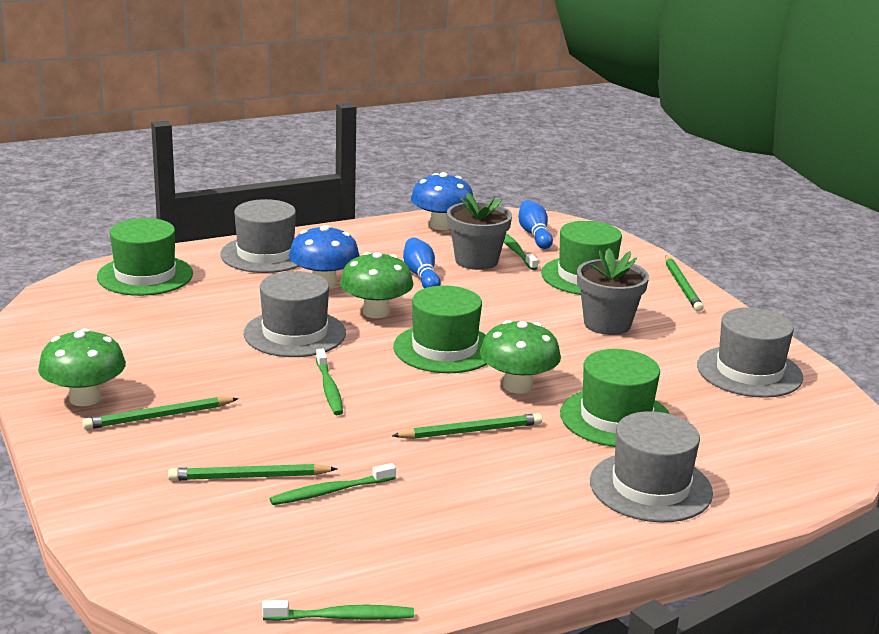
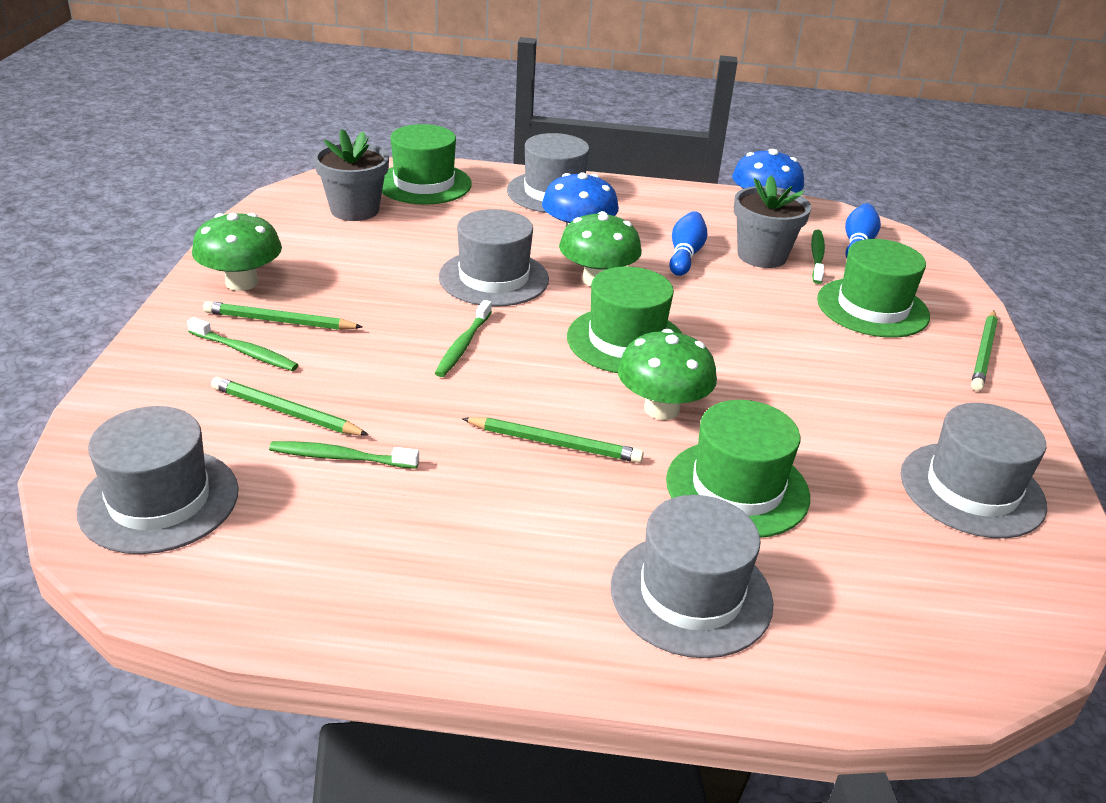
camera: 30 degrees right, 10 degrees up
green toothbrush [262,600,414,621] -> green toothbrush moved to [187,317,298,371]
grey flower pot [577,249,649,335] -> grey flower pot moved to [314,129,389,221]
none -> grey hat [77,406,239,554]

